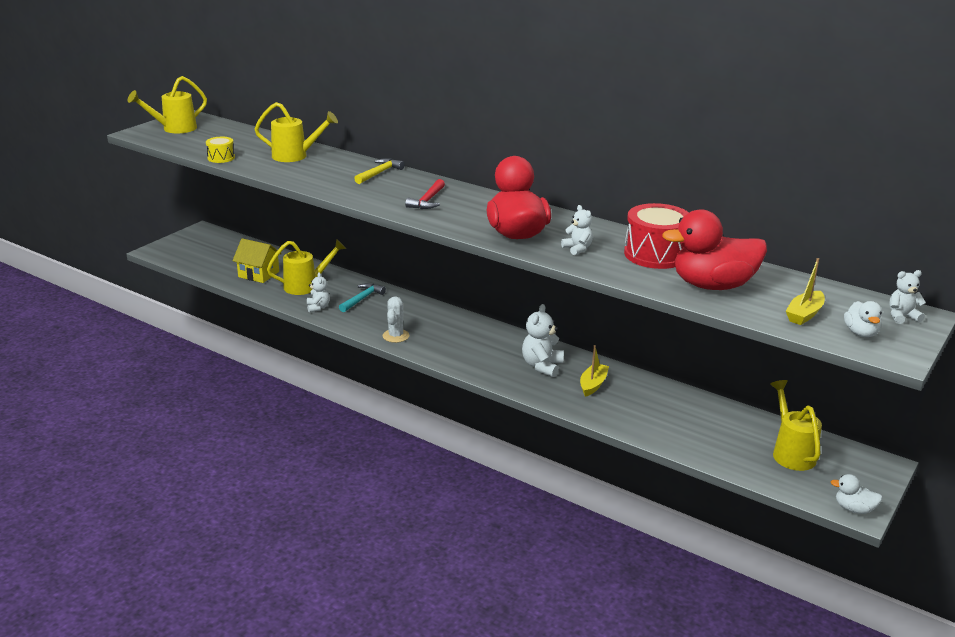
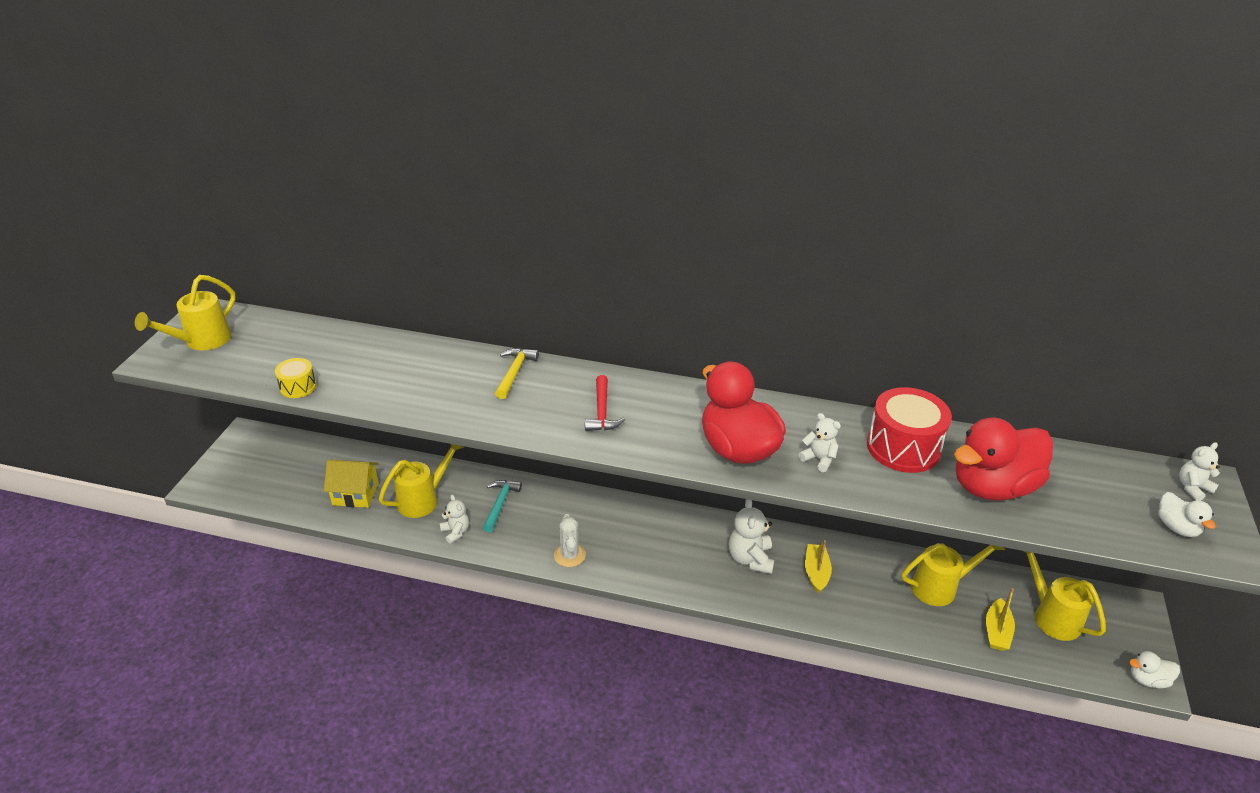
camera: 20 degrees left, 10 degrees up
yellow watering can [255,102,338,162] -> yellow watering can moved to [902,543,1005,606]
yellow boat [786,258,825,325] -> yellow boat moved to [986,588,1015,651]

